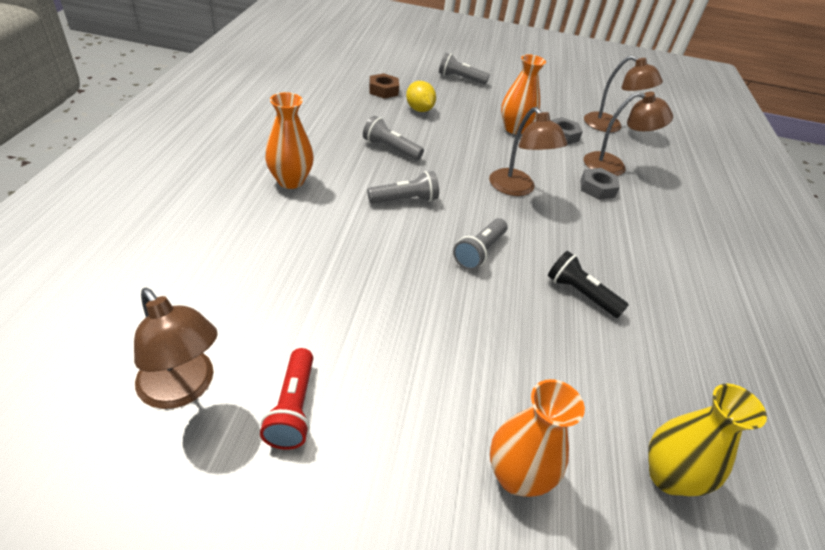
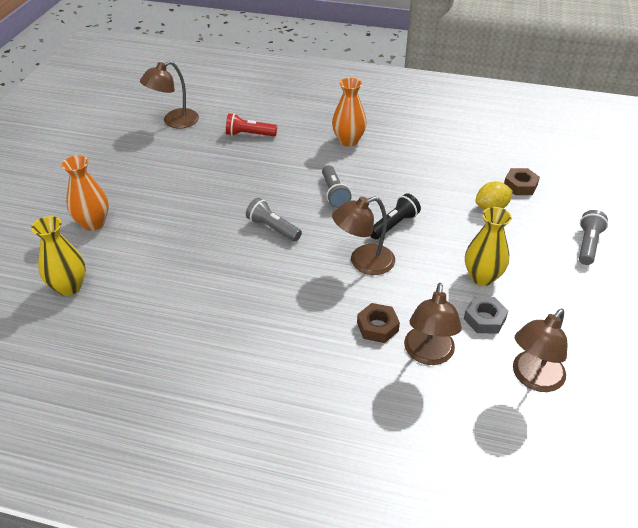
camera: 100 degrees right, 0 degrees up
red flashlight [260,348,313,450] -> red flashlight moved to [226,113,277,136]
grey flashlight [363,116,424,160] -> none
orange vase [501,54,546,134] -> yellow vase [465,207,512,286]
black flashlight [548,251,629,318] -> black flashlight moved to [371,193,421,239]
grey nut [580,168,620,200] -> brown nut [357,303,400,343]

